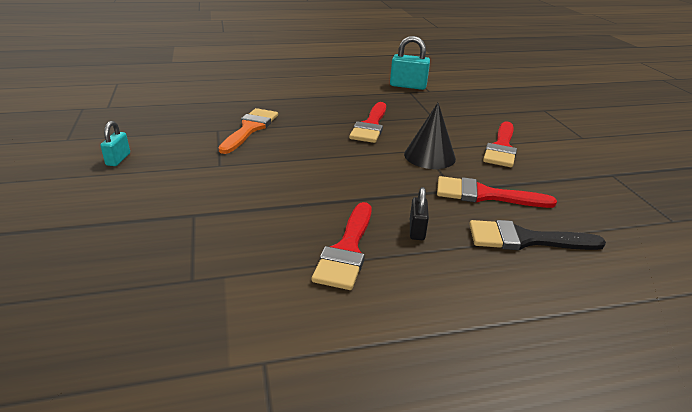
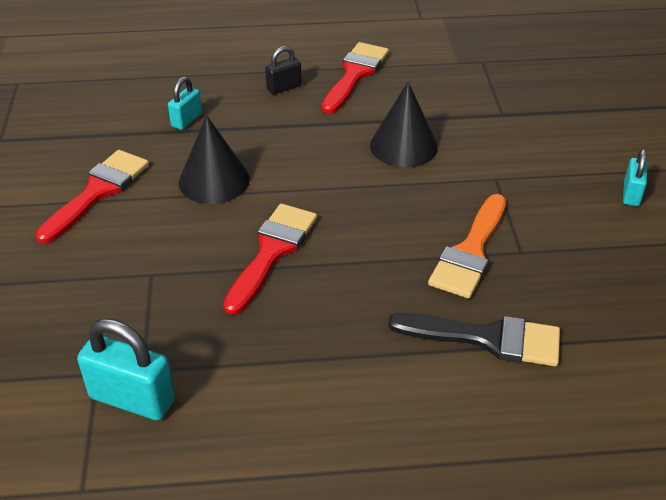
camera: 170 degrees left, 10 degrees up
black padlock [410,187,429,240] -> black padlock turned 45 degrees clockwise [265,46,302,95]
red brush [437,176,557,208] -> turquoise padlock [168,77,202,130]
black brush [469,220,606,250] -> black brush moved to [388,313,560,366]
none -> black cone [370,82,438,167]

